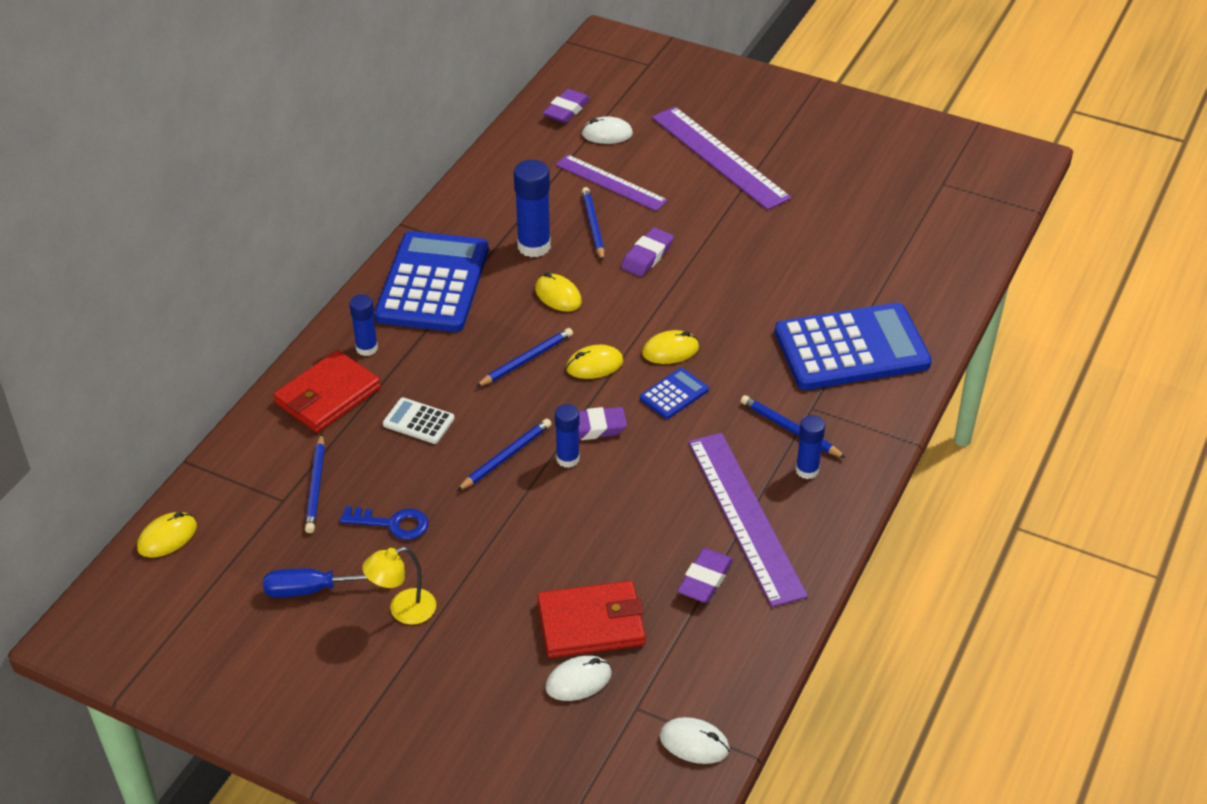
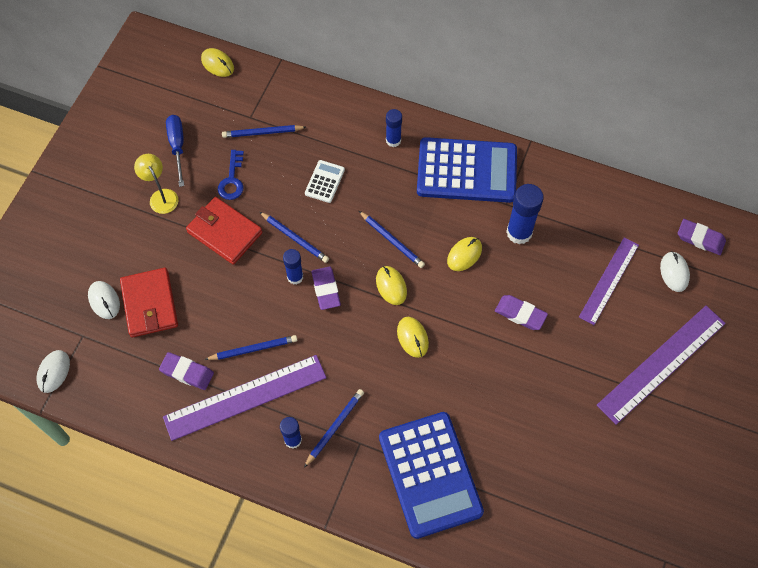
camera: 85 degrees right, 20 degrees up
red wallet [273,350,381,433] -> red wallet moved to [186,197,263,265]
blue pencil [582,187,604,261] -> blue pencil moved to [204,335,297,360]
blue calculator [640,368,709,419] -> none

